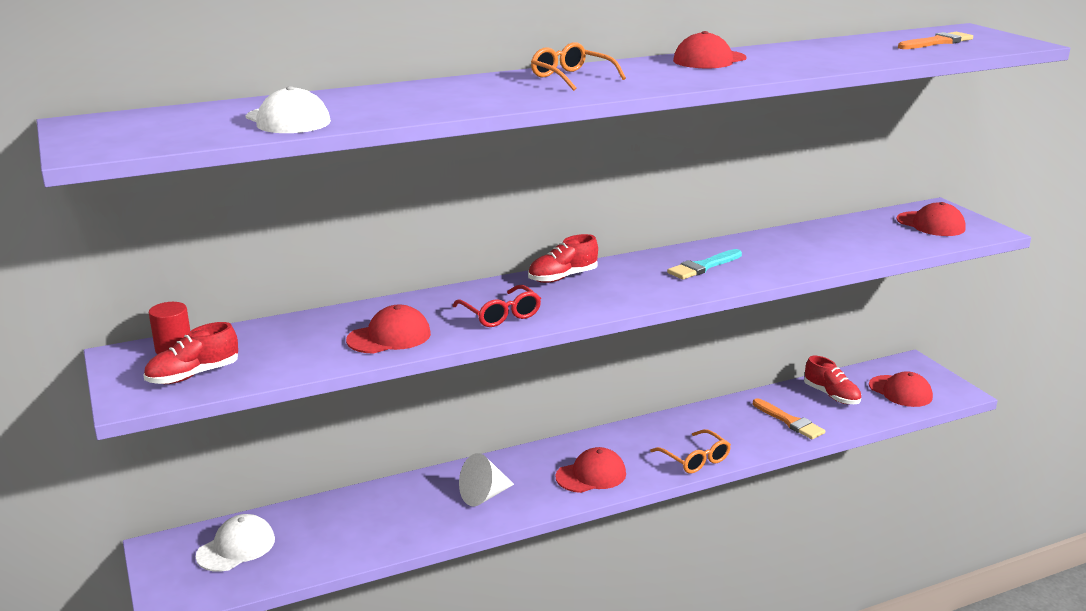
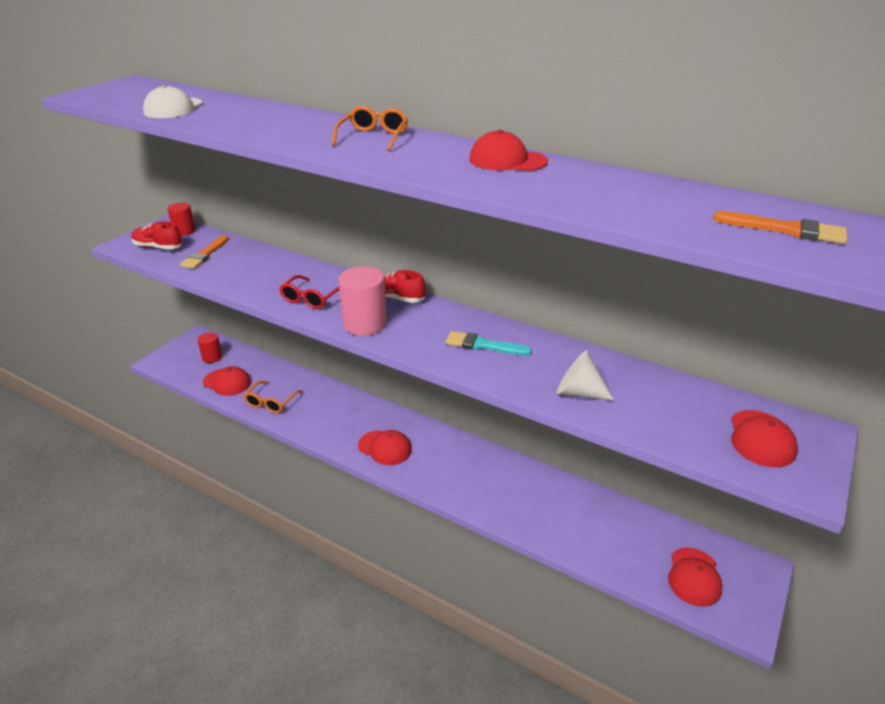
camera: 55 degrees right, 10 degrees up
white cap [196,514,275,572] -> red cylinder [197,332,222,363]
red cap [346,304,431,354] -> red cap moved to [203,366,251,396]
white cone [459,453,514,507] -> white cone moved to [557,350,614,401]
orange glasses [650,429,731,474] -> orange glasses moved to [244,381,303,413]
orange brush [752,398,825,439] -> orange brush moved to [180,235,229,269]
red shoe [804,356,861,404] -> none
none -> pink cylinder [338,266,387,336]

